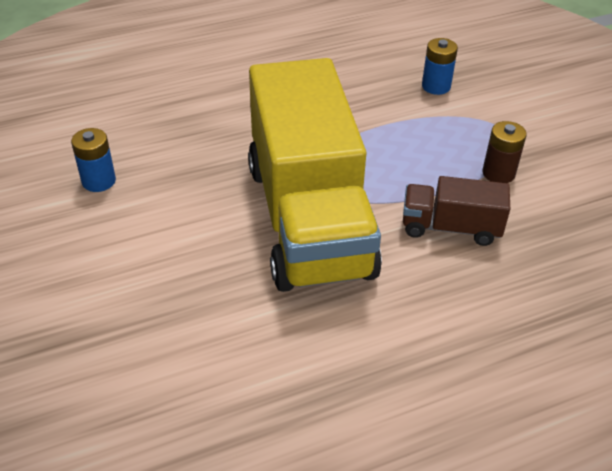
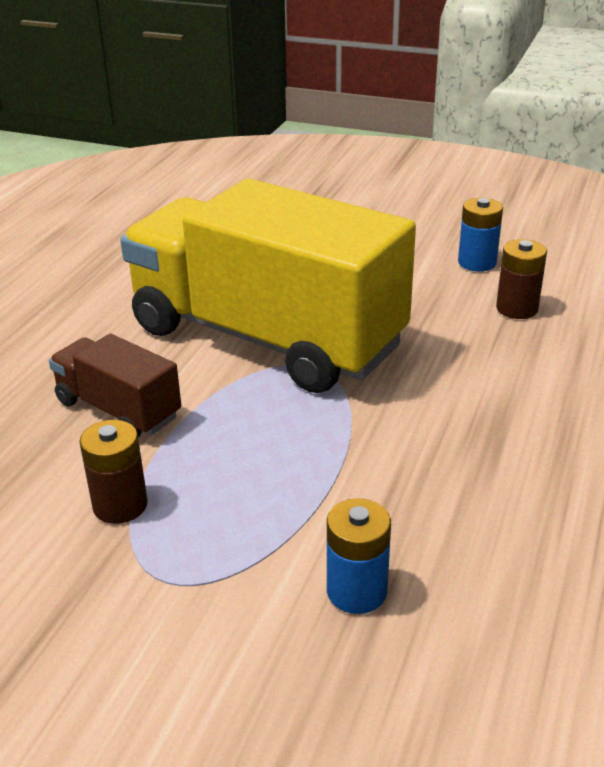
camera: 135 degrees right, 10 degrees down
brown truck [403,176,510,246] -> brown truck turned 105 degrees counterclockwise [49,334,181,438]
none -> brown battery [496,239,547,319]

